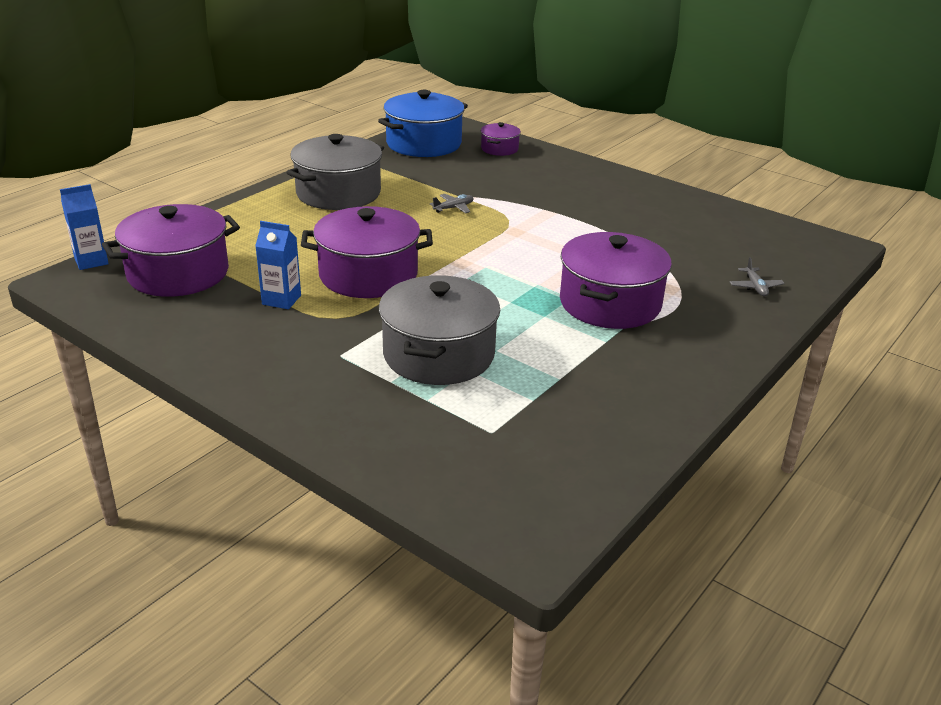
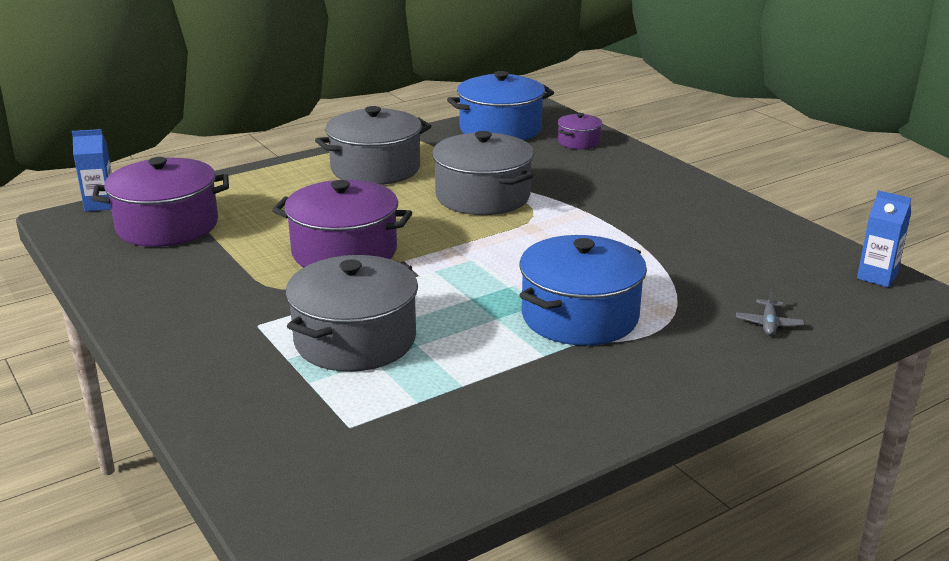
camera: 20 degrees right, 5 degrees down
blue carton [255,221,301,309] -> blue carton moved to [857,190,911,287]
grey plane [430,194,474,213] -> grey pot [432,131,534,215]
purple pot [560,232,672,329] -> blue pot [519,235,647,346]

